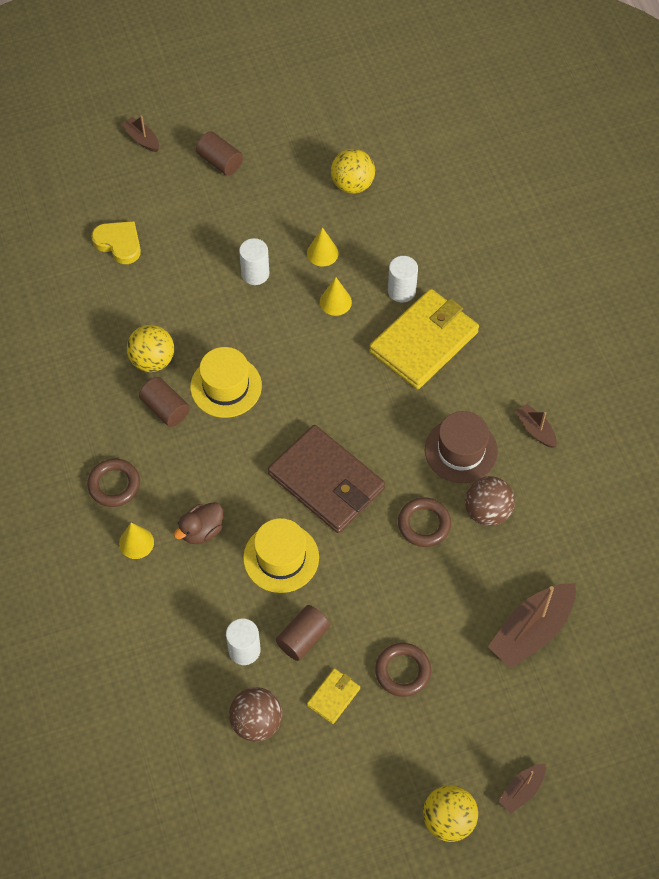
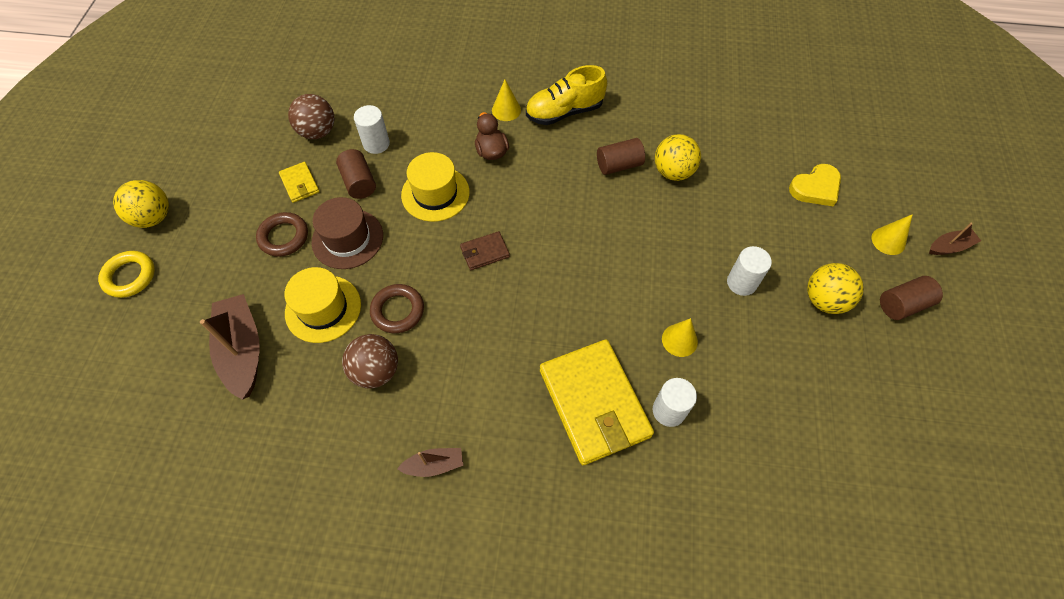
camera: 115 degrees right, 0 degrees up
brown ring [87,459,140,507] -> yellow shoe [526,65,607,125]
yellow hat [190,347,262,418] -> yellow hat moved to [284,267,361,343]
brown wallet [268,425,385,533] -> brown wallet [460,231,510,270], size x0.45
yellow cone [307,227,338,266] -> yellow cone moved to [872,214,913,255]
yellow ball [331,149,375,194] -> yellow ball moved to [807,263,864,314]
brown hat [425,411,498,483] -> brown hat moved to [311,197,383,269]
brown boat [498,764,546,813] -> yellow ring [98,251,155,298]

